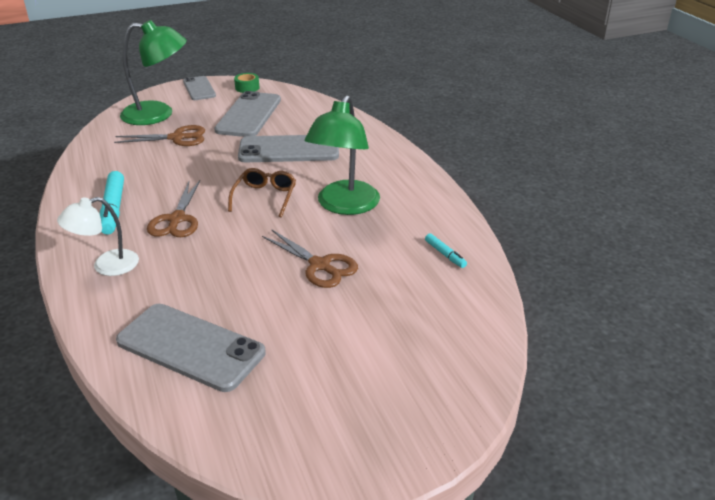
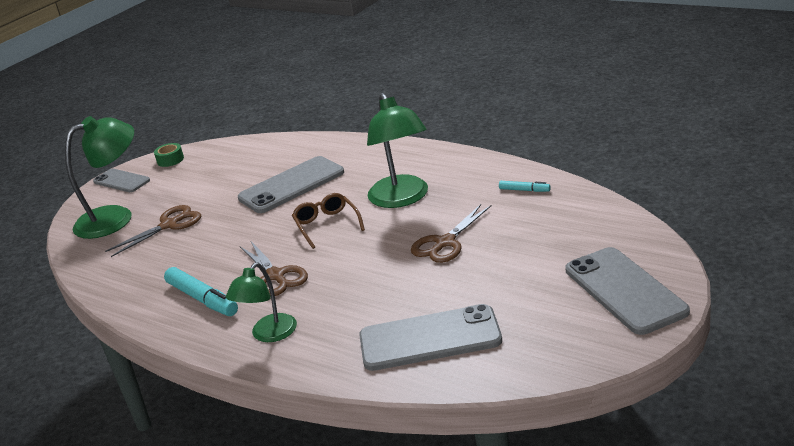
camera: 30 degrees left, 5 degrees down
white lamp [57,197,139,276] -> green lamp [226,263,297,342]
grey phone [214,91,281,137] -> grey phone moved to [565,247,690,335]
brown scissors [262,229,358,288] -> brown scissors turned 120 degrees clockwise [411,204,492,263]

